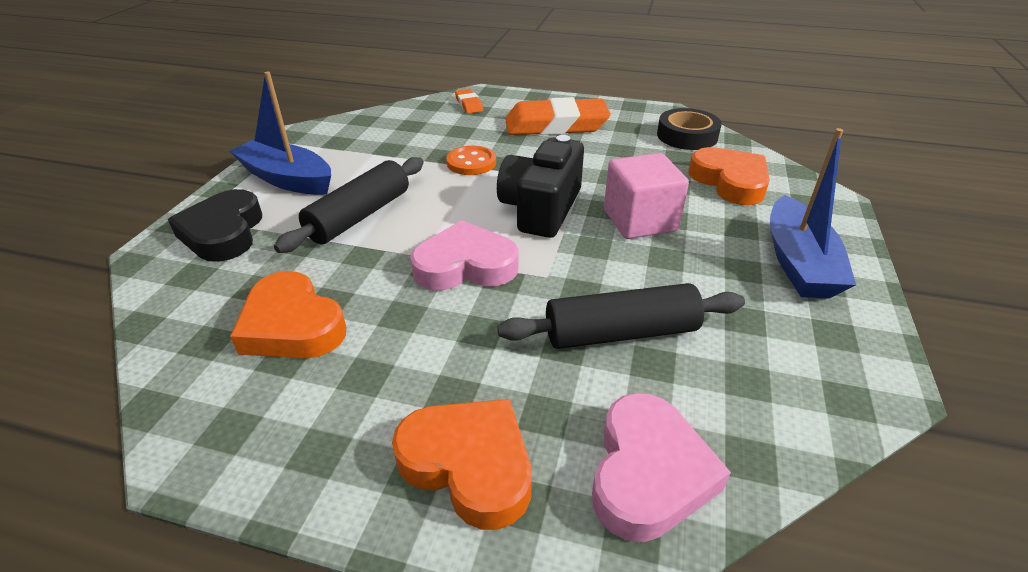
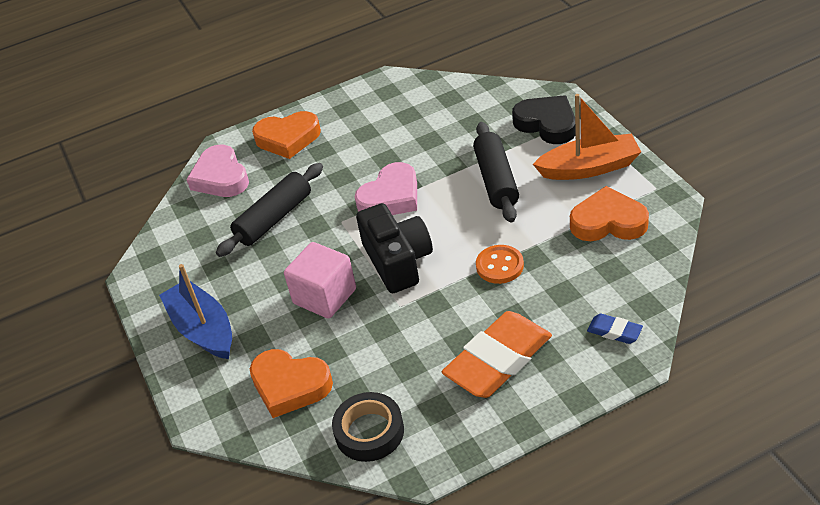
camera: 145 degrees right, 5 degrees up
blue boat [230,72,331,195] -> orange boat [533,94,641,180]
orange heart [230,271,346,359] -> orange heart moved to [570,186,649,241]
orange eraser [455,89,483,114] -> blue eraser [587,314,643,344]

